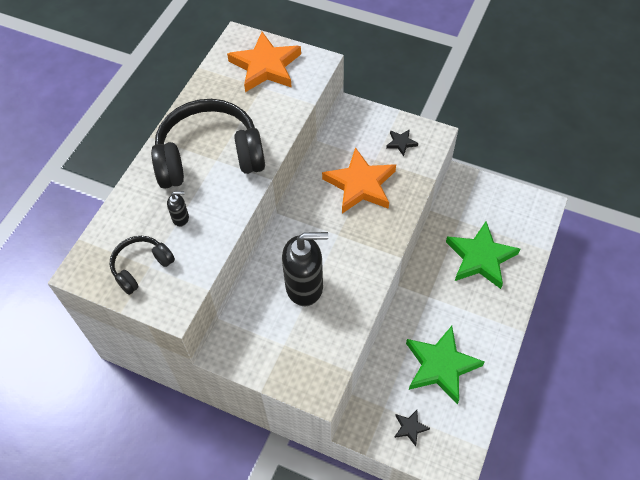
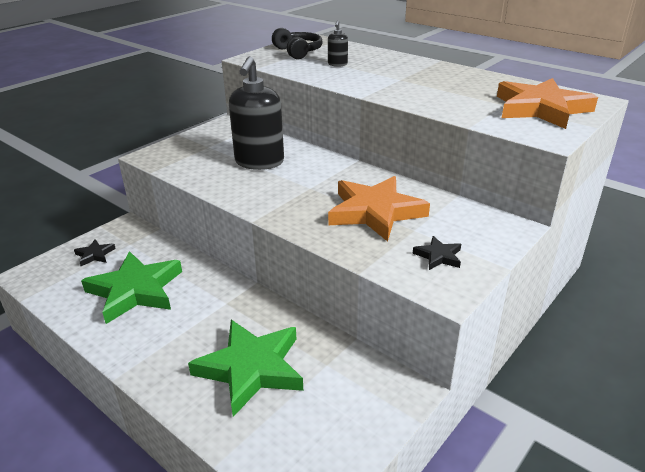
camera: 105 degrees right, 25 degrees down
black headphones [151,99,265,189] -> none

